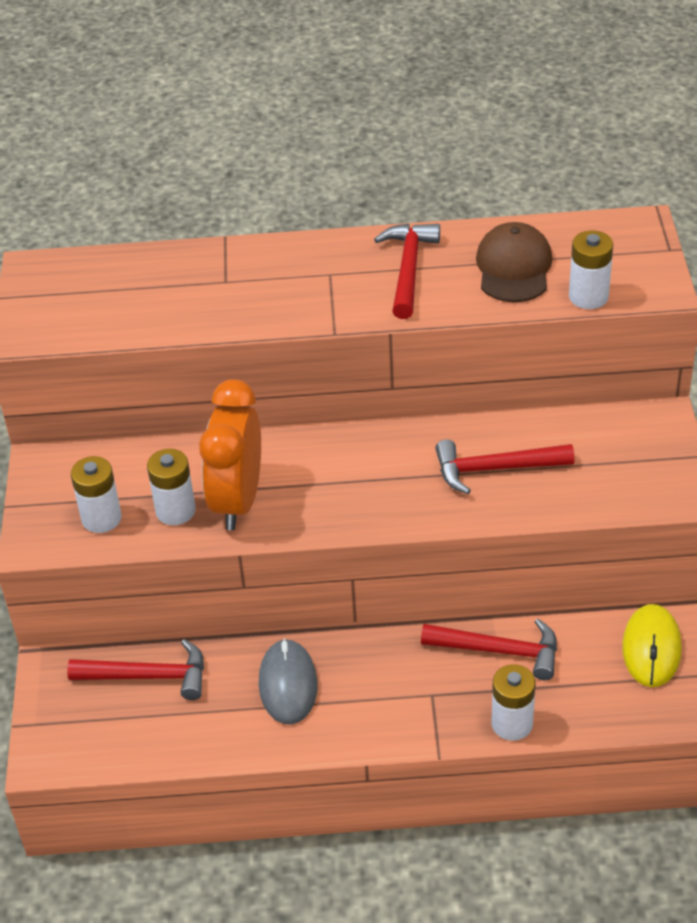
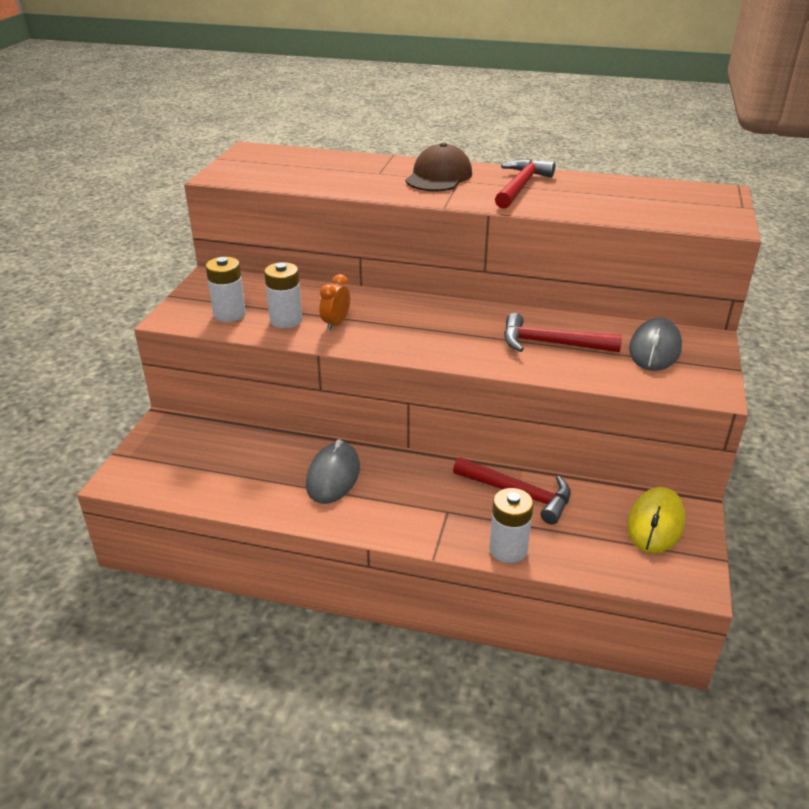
camera: 15 degrees right, 10 degrees down
red hammer [67,639,204,700] -> none
orange clock [199,379,261,530] -> orange clock [320,274,350,330], size x0.46
brown cap [476,222,553,302] -> brown cap moved to [405,143,472,191]
white battery [569,230,613,309] -> none
none -> grey mouse [629,318,682,371]

